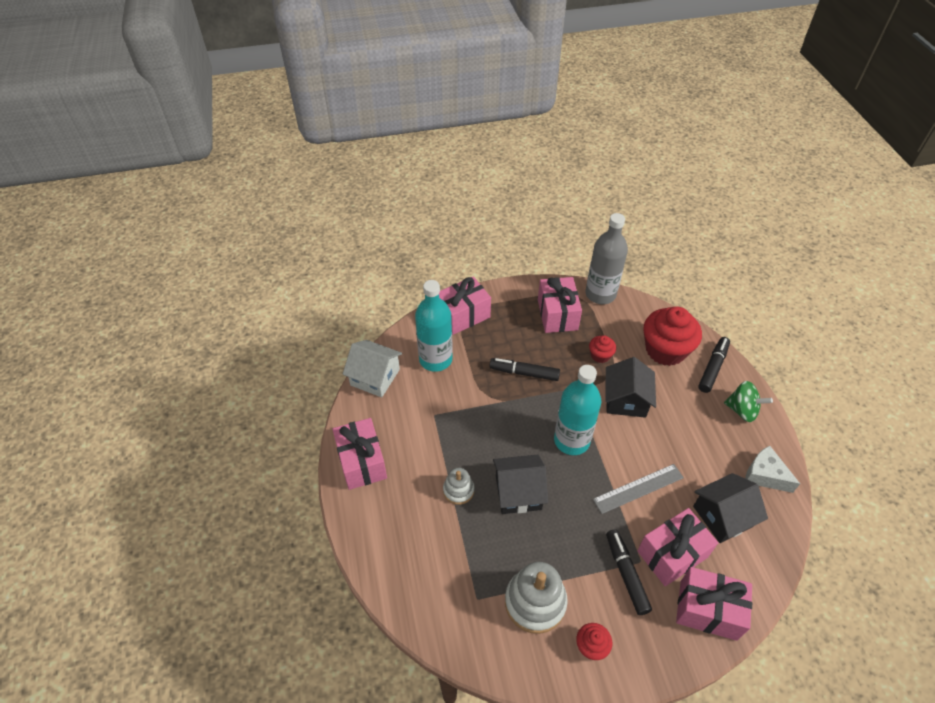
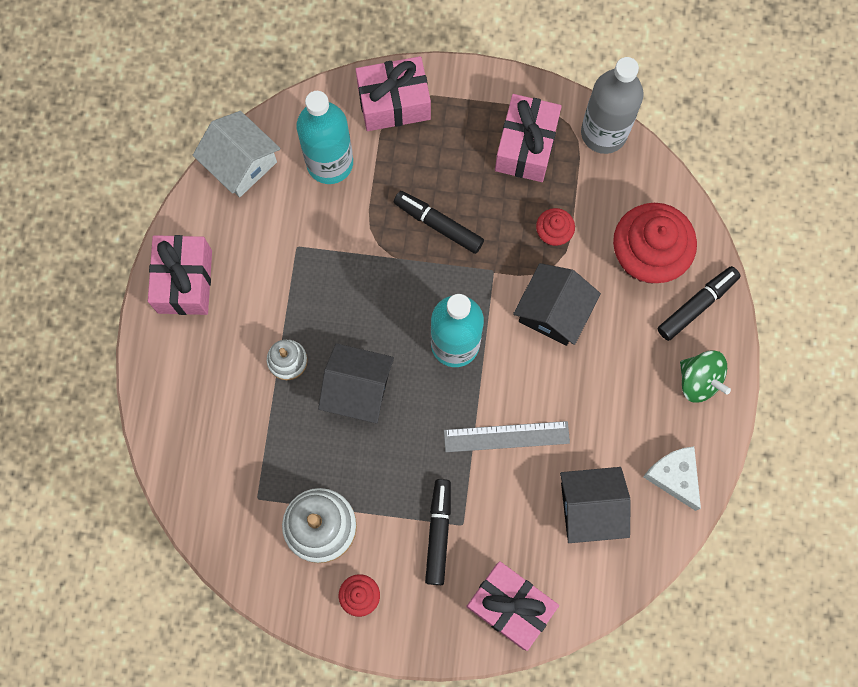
camera: 20 degrees right, 25 degrees up
pink gift [637,508,718,586] -> none

